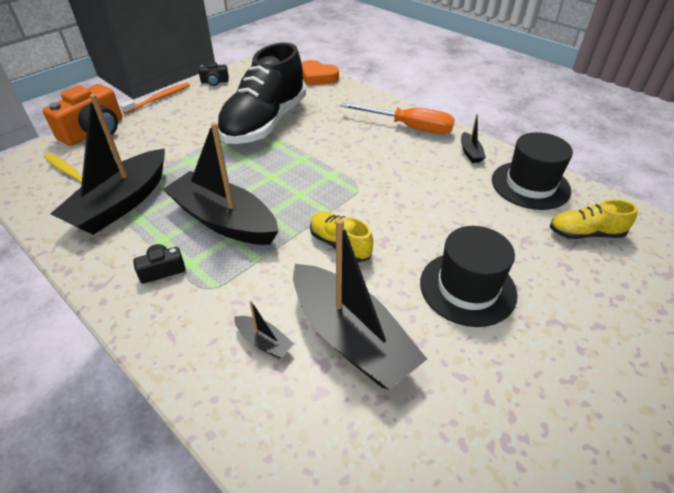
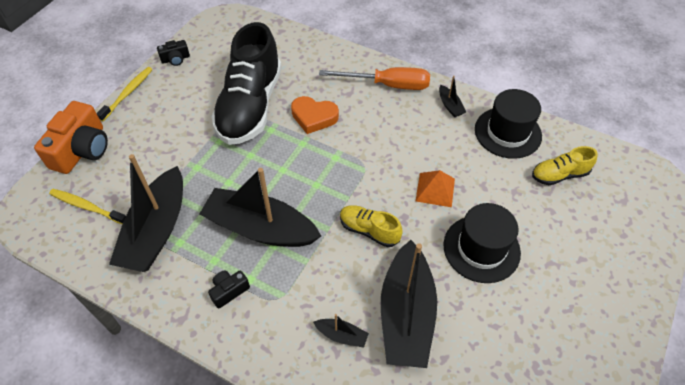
camera: 15 degrees left, 10 degrees up
orange toothbrush [120,82,190,114] -> yellow toothbrush [97,67,152,121]
black boat [293,218,427,390] -> black boat turned 60 degrees clockwise [381,240,437,368]
orange heart [302,60,339,86] -> orange heart moved to [291,96,339,134]
none -> orange pyramid [416,170,455,207]

